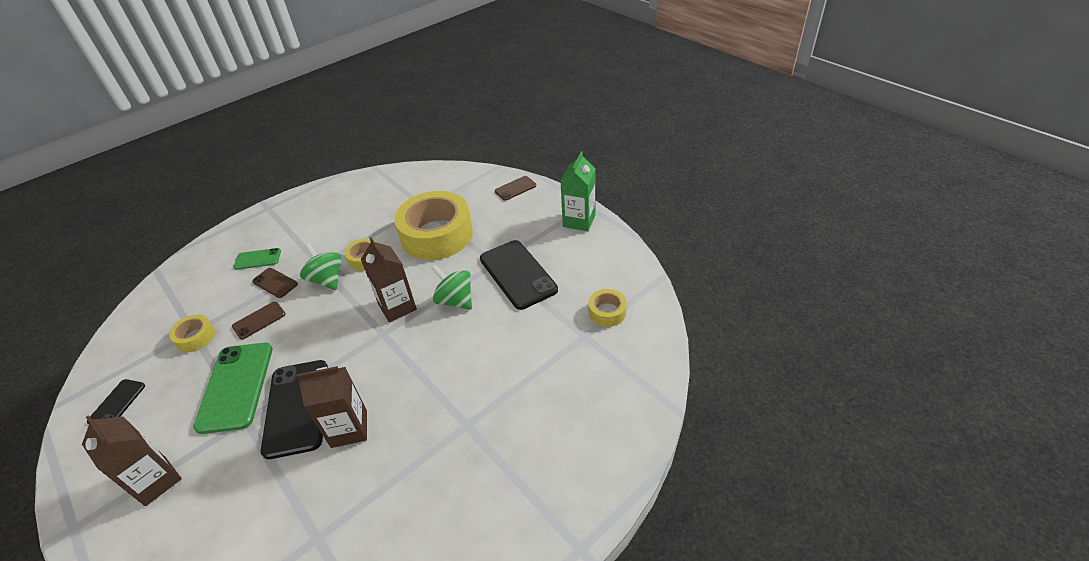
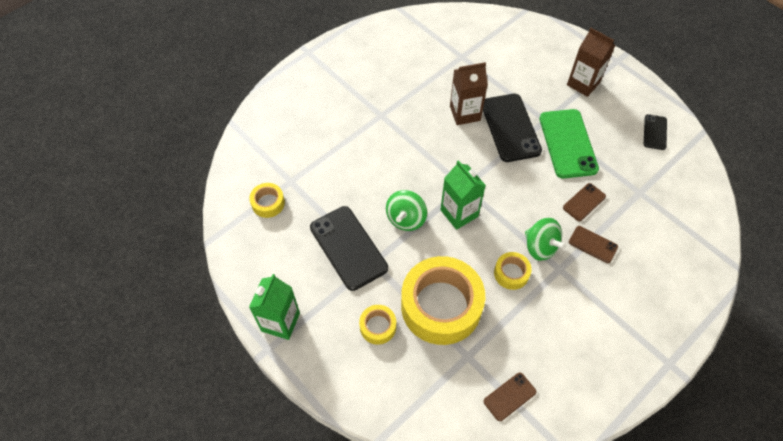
camera: 175 degrees right, 15 degrees up
yellow tape [169,315,215,352] -> yellow tape moved to [359,305,396,345]
green phone [234,248,281,270] -> none
brown carton [361,237,417,323] -> green carton [440,160,486,230]
green spinning top [431,264,472,310] -> green spinning top turned 75 degrees clockwise [386,190,427,231]
brown phone [495,176,536,201] -> brown phone moved to [484,373,536,421]

